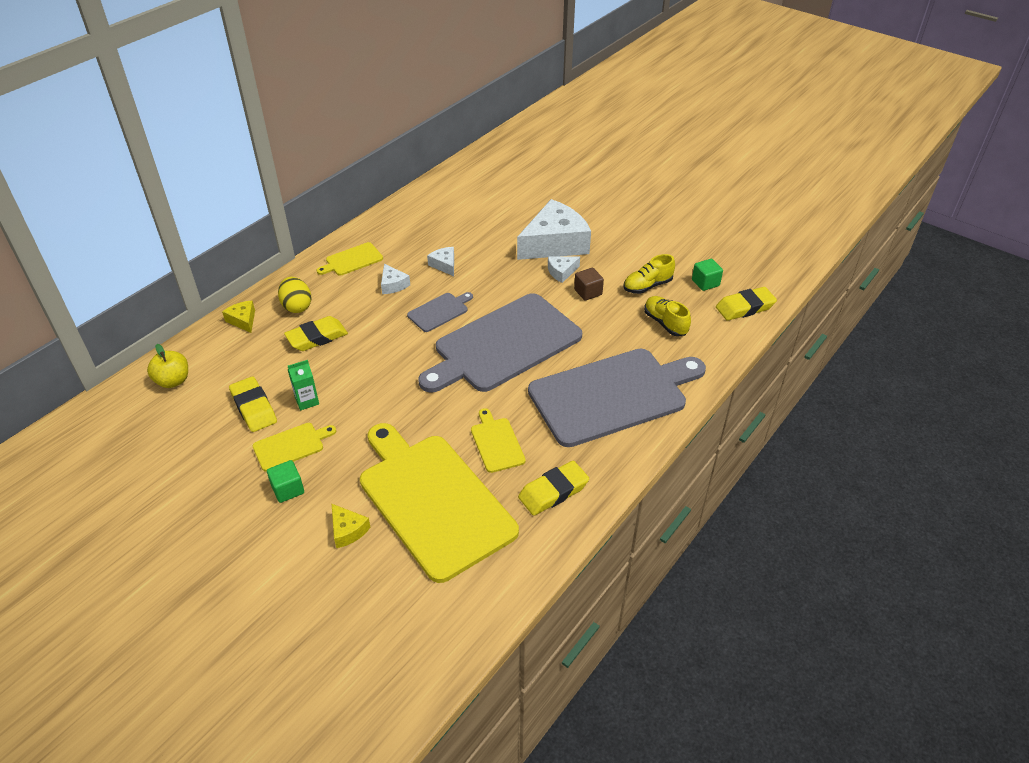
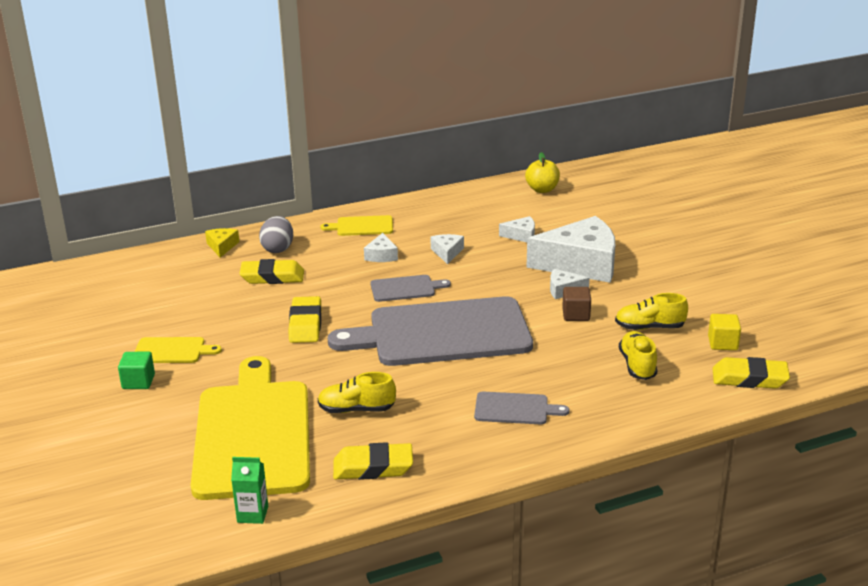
camera: 30 degrees right, 15 degrees down
yellow apple [147,344,188,388] -> yellow apple moved to [525,152,560,193]
yellow eraser [229,376,277,432] -> yellow eraser moved to [289,296,321,343]
yellow egg [278,277,312,313] -> grey egg [259,216,293,253]
green carton [288,360,319,410] -> green carton moved to [231,457,268,524]
yellow cheese [332,504,371,548] -> none
yellow cutting board [471,408,526,473] -> yellow shoe [318,372,396,413]
grey cutting board [528,349,706,447] -> grey cutting board [474,392,569,424], size x0.43
green cube [692,259,723,291] -> yellow cube [708,314,741,350]
none -> white cheese [499,216,535,243]

